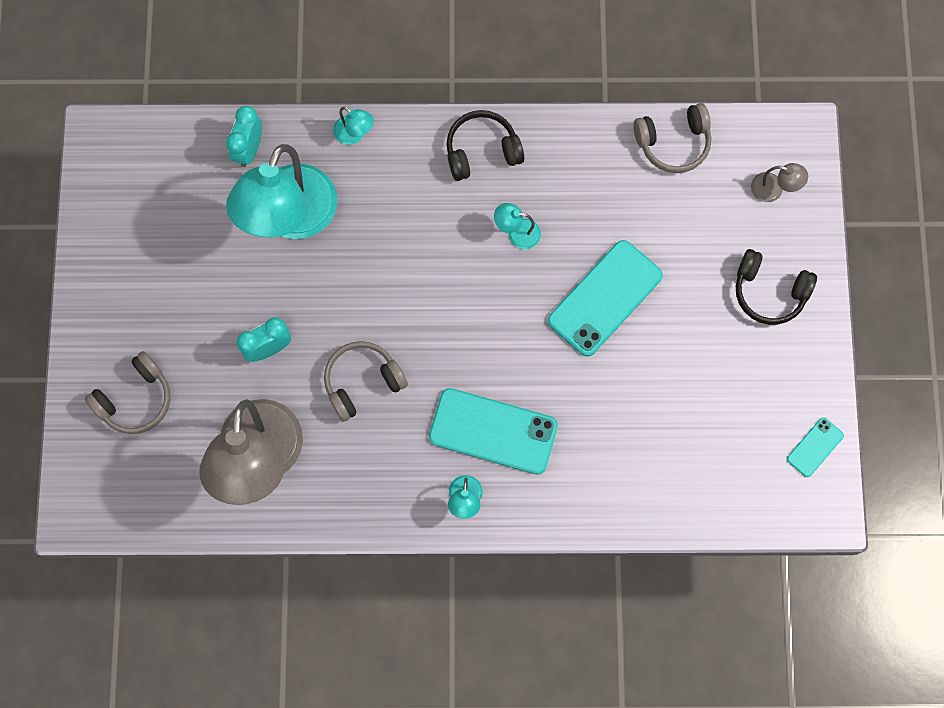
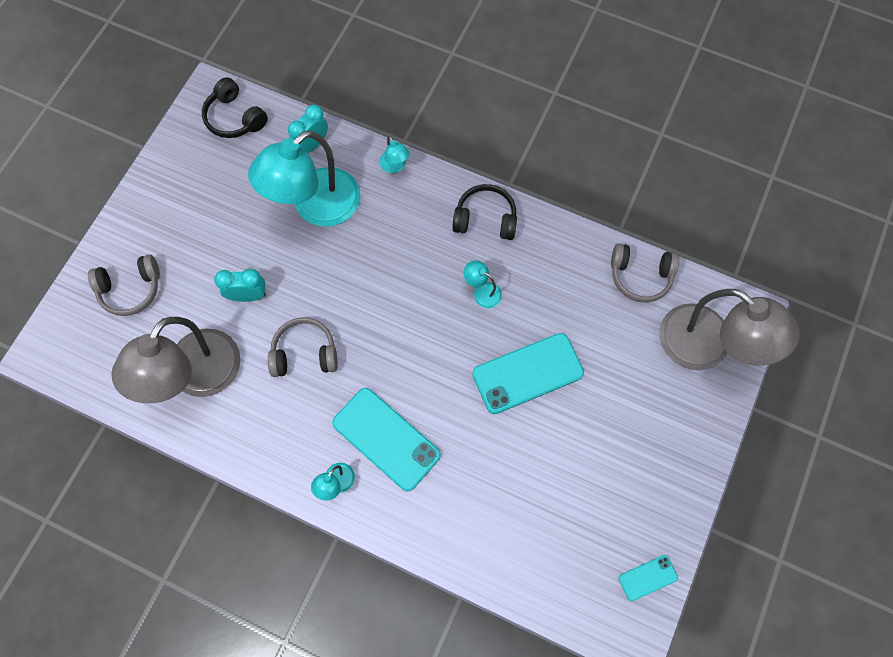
camera: 25 degrees right, 5 degrees down
black headphones [736,249,817,325] -> black headphones moved to [202,77,268,138]
grey lamp [751,163,808,202] -> grey lamp [660,289,799,370], size x2.48

